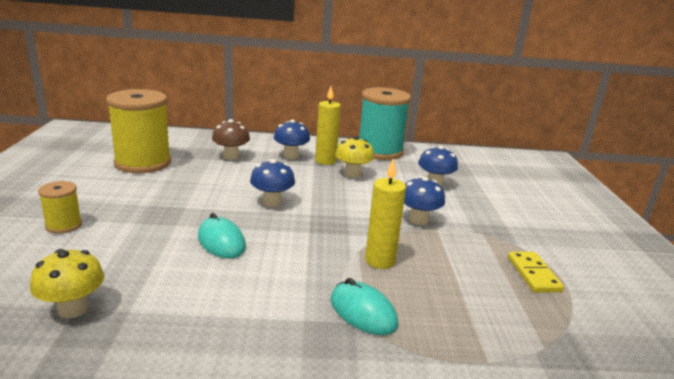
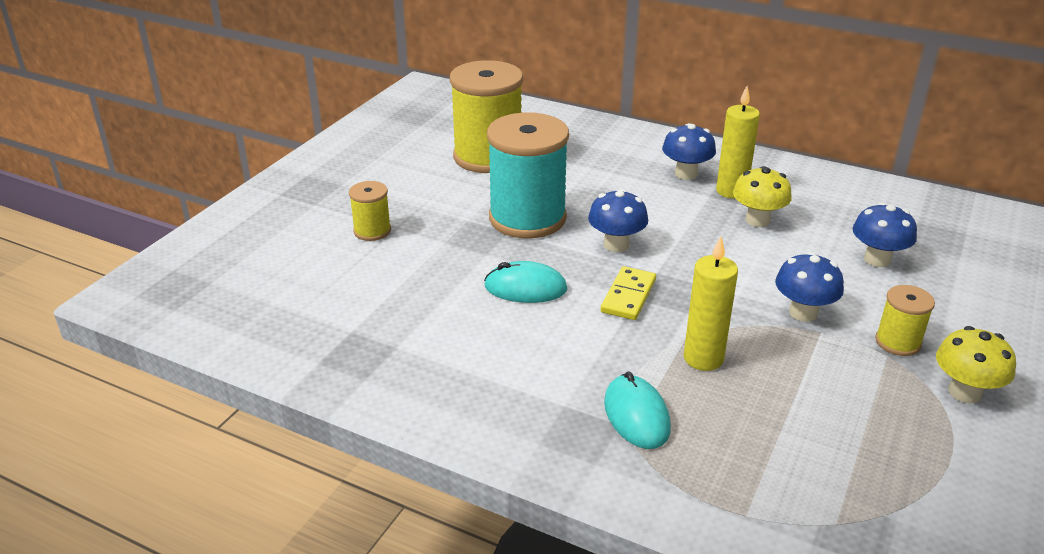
camera: 30 degrees right, 10 degrees up
yellow mushroom [30,249,104,318] -> yellow mushroom moved to [936,326,1016,403]
turquoise mouse [198,213,246,259] -> turquoise mouse turned 75 degrees counterclockwise [484,261,567,303]
brown mushroom [212,119,250,160] -> none
turquoise spool [359,87,411,160] -> turquoise spool moved to [487,113,569,238]
yellow domino [508,252,564,293] -> yellow domino moved to [601,266,656,320]
none -> yellow spool [875,285,935,356]

